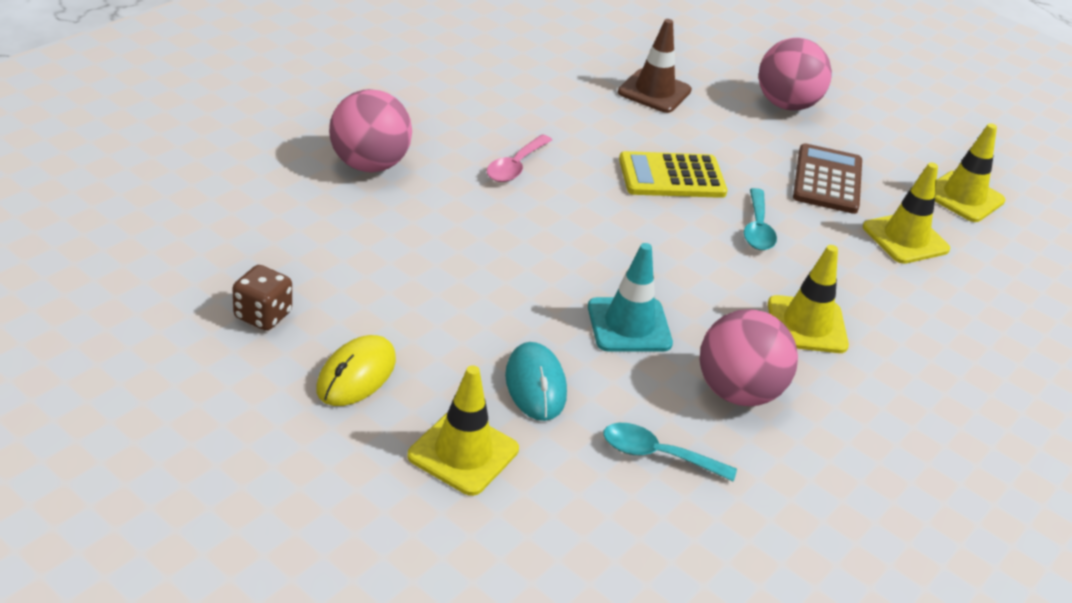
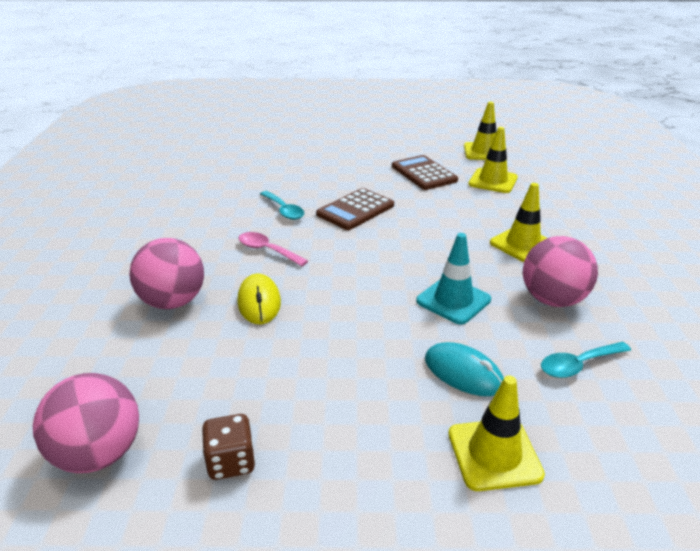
camera: 35 degrees left, 5 degrees down
yellow mouse [316,335,396,406] -> yellow mouse moved to [237,274,281,324]
pink spoon [487,134,552,182] -> pink spoon turned 135 degrees clockwise [238,232,308,266]
brown traffic cone [618,19,692,113] -> none
yellow calculator [619,151,727,198] -> brown calculator [316,188,394,230]
turquoise spoon [744,188,777,250] -> turquoise spoon moved to [260,191,304,220]
pink ball [759,38,832,111] -> pink ball moved to [33,373,139,473]

